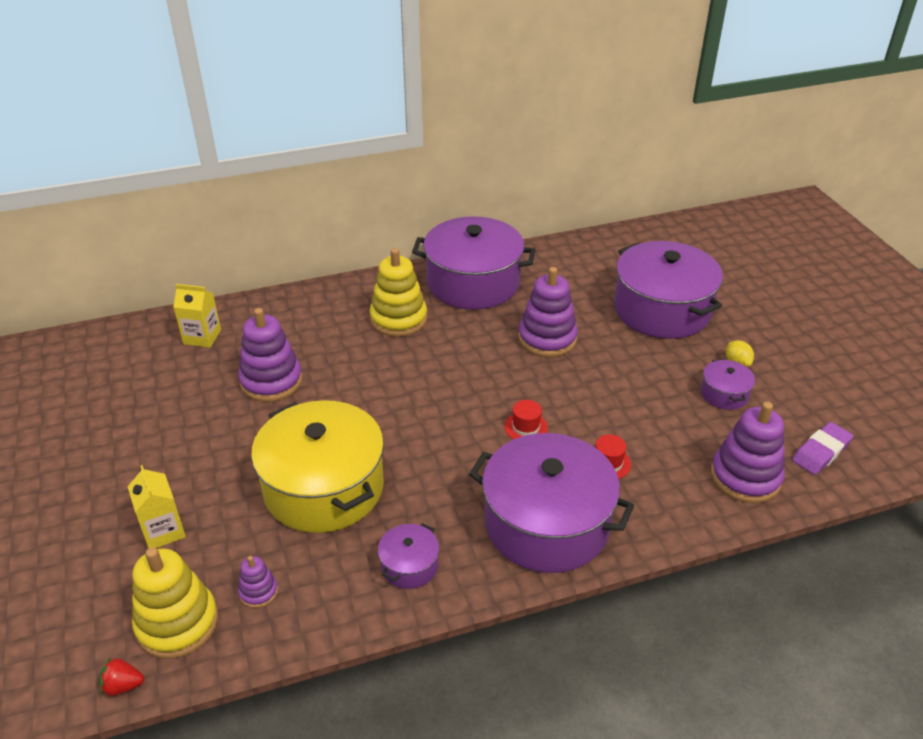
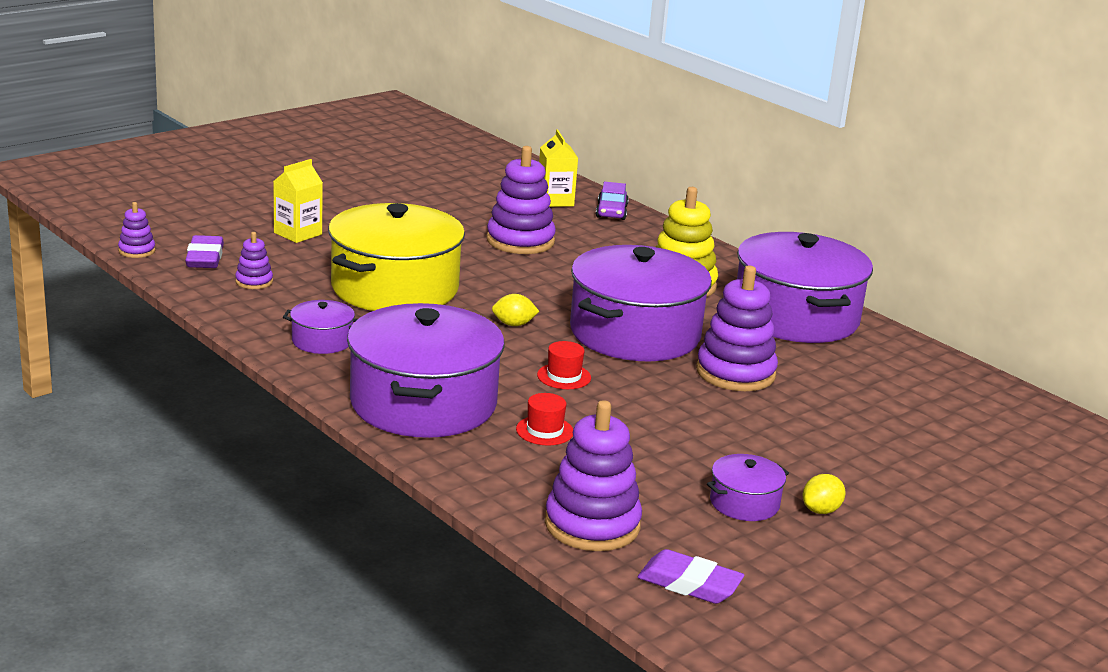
camera: 65 degrees right, 15 degrees down
red strawberry [99,657,144,696] -> purple stacking toy [118,202,156,258]
yellow stacking toy [132,547,218,659] -> purple eraser [185,235,224,268]
purple pot [614,241,723,339] -> purple pot moved to [570,245,712,361]
none -> yellow lemon [492,294,539,326]
none -> purple car [596,182,629,220]

